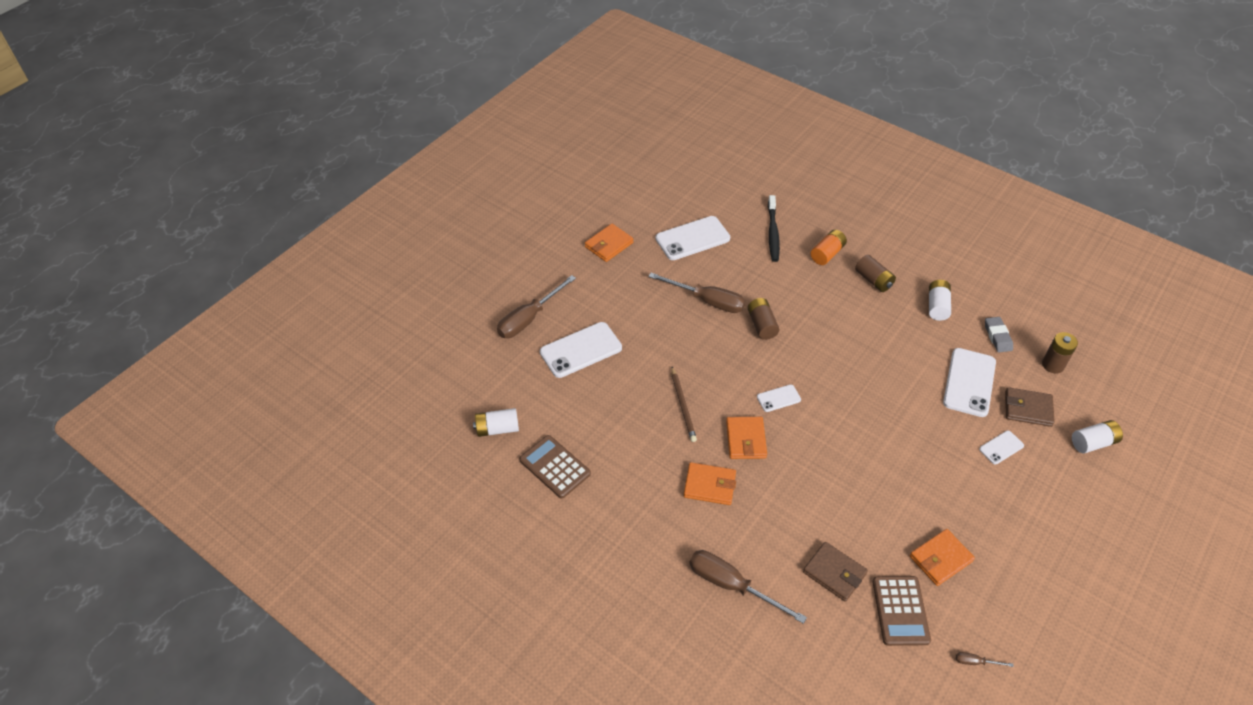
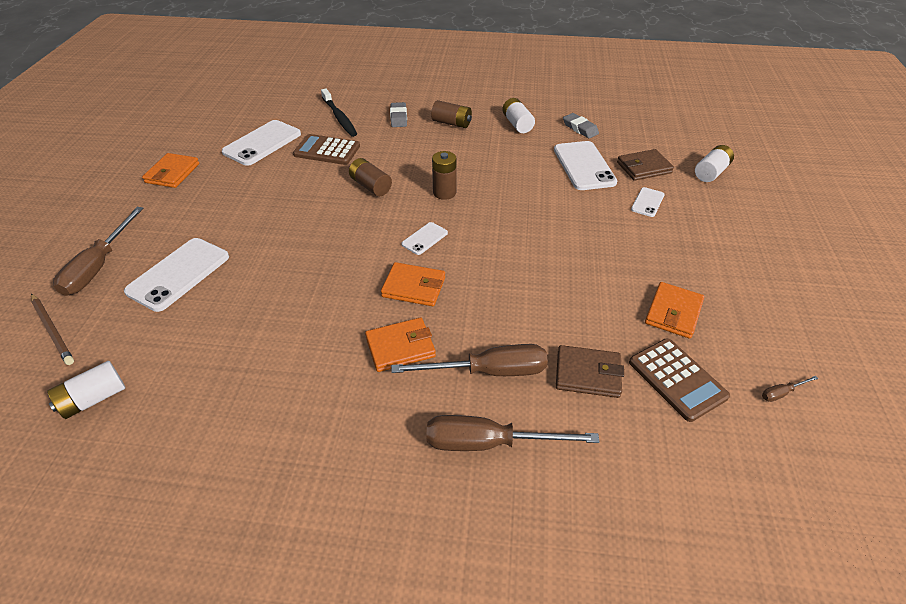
camera: 30 degrees left, 5 degrees down
brown calculator [519,435,591,498] -> brown calculator moved to [293,134,360,165]
brown screwdriver [648,273,745,313] -> brown screwdriver moved to [391,344,548,376]
brown pencil [671,367,697,442] -> brown pencil moved to [31,293,74,365]
orange wallet [726,417,767,459] -> orange wallet turned 45 degrees counterclockwise [381,262,445,306]
orange battery [810,230,847,265] -> grey eraser [390,102,407,127]
brown battery [1042,332,1078,374] -> brown battery moved to [432,151,457,200]

